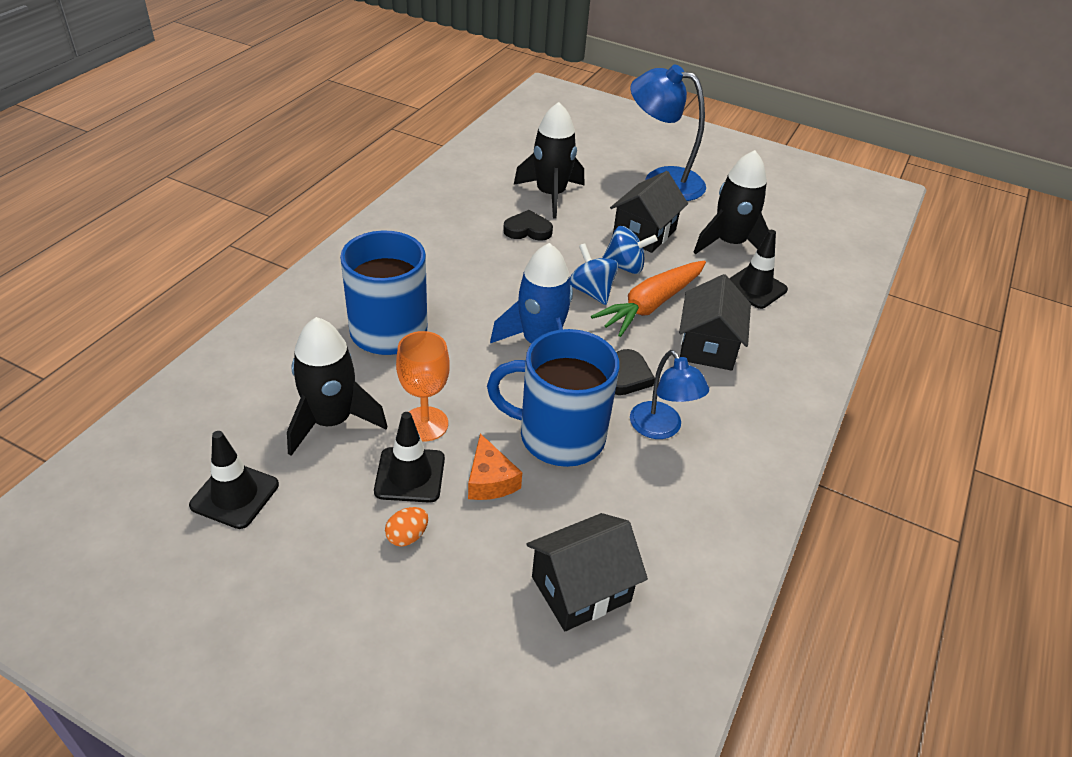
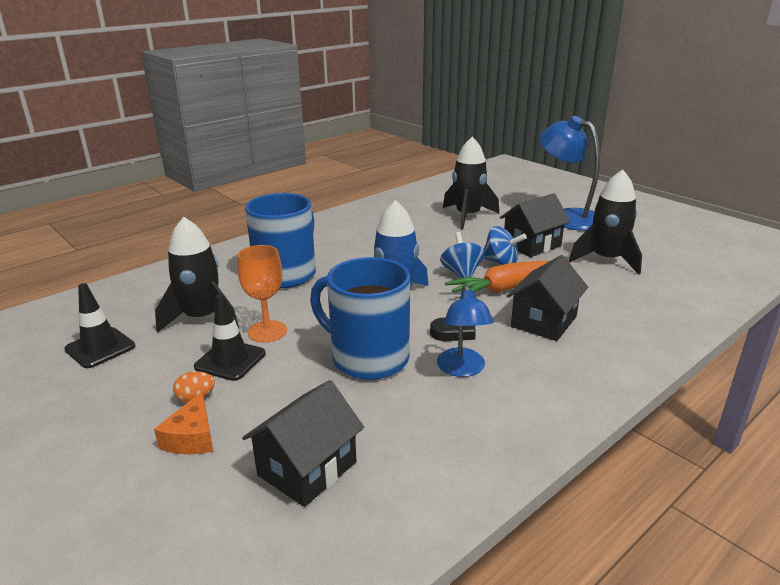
camera: 25 degrees right, 15 degrees down
orange cheese [468,433,522,500] -> orange cheese moved to [154,392,213,454]
black heart [503,210,553,241] -> none
black house [526,513,648,631] -> black house turned 45 degrees counterclockwise [242,380,364,507]
black traffic cone [729,230,788,309] -> none

